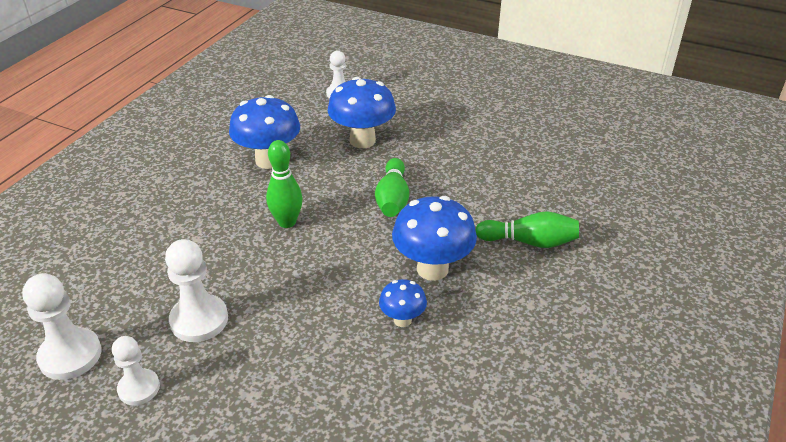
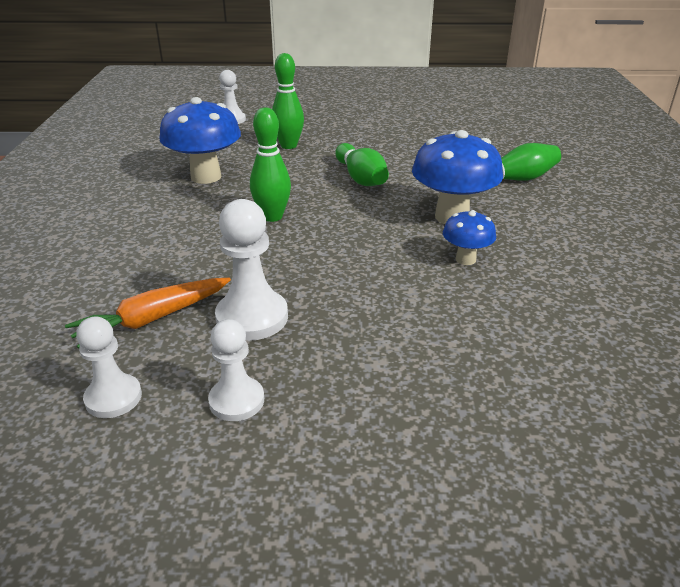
camera: 25 degrees left, 5 degrees down
white pawn [22,273,102,380] -> white pawn [76,317,142,418], size x0.65
blue mushroom [328,77,396,148] -> green bowling pin [272,53,304,149]
none -> orange carrot [65,278,231,348]

